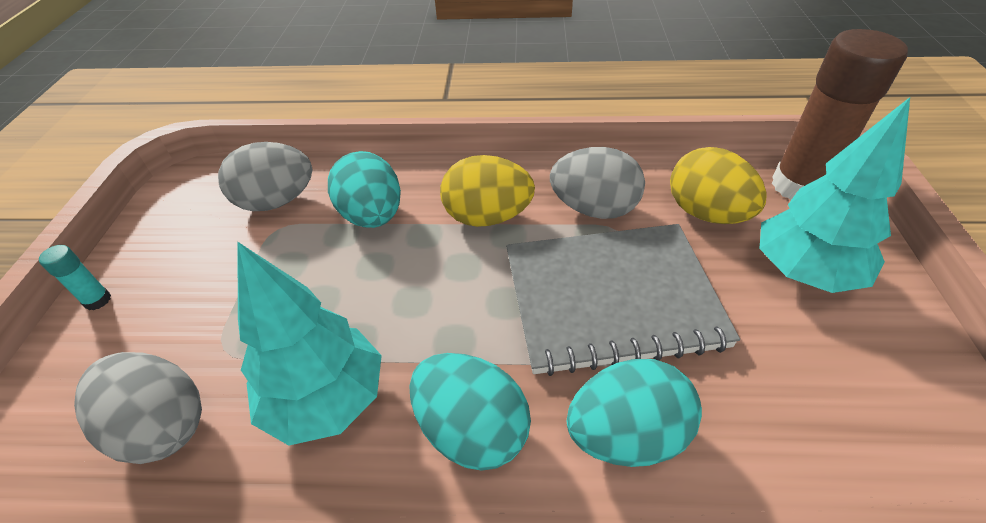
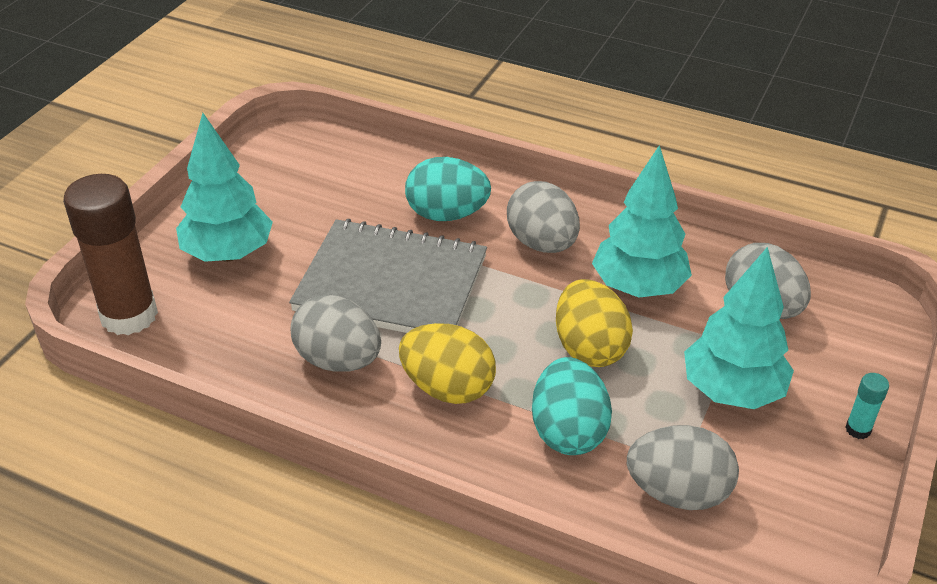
camera: 160 degrees left, 5 degrees down
turquoise egg [409,353,531,471] -> grey egg [507,181,580,253]
yellow egg [670,147,767,224] -> yellow egg moved to [556,279,633,367]
none -> turquoise tree [684,247,794,409]

